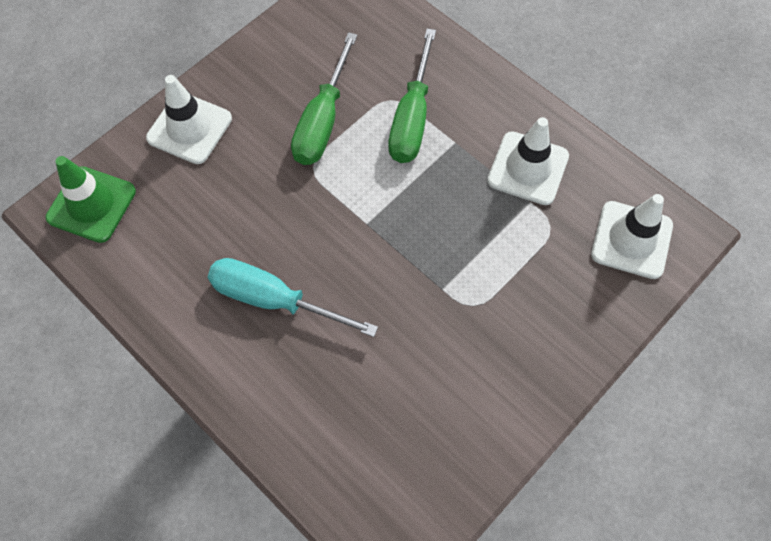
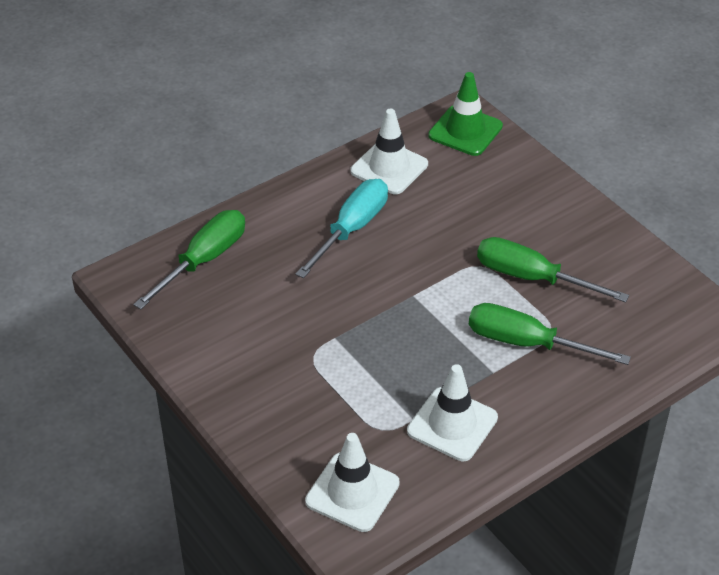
camera: 100 degrees right, 20 degrees down
white traffic cone [146,75,232,164] -> white traffic cone moved to [351,108,428,194]
none -> green screwdriver [133,210,245,309]

